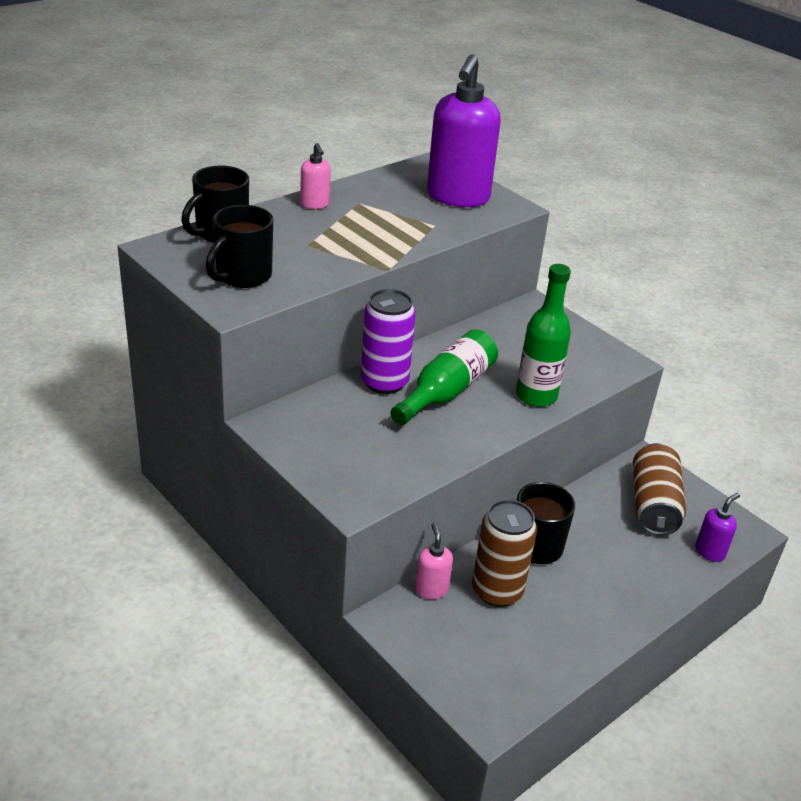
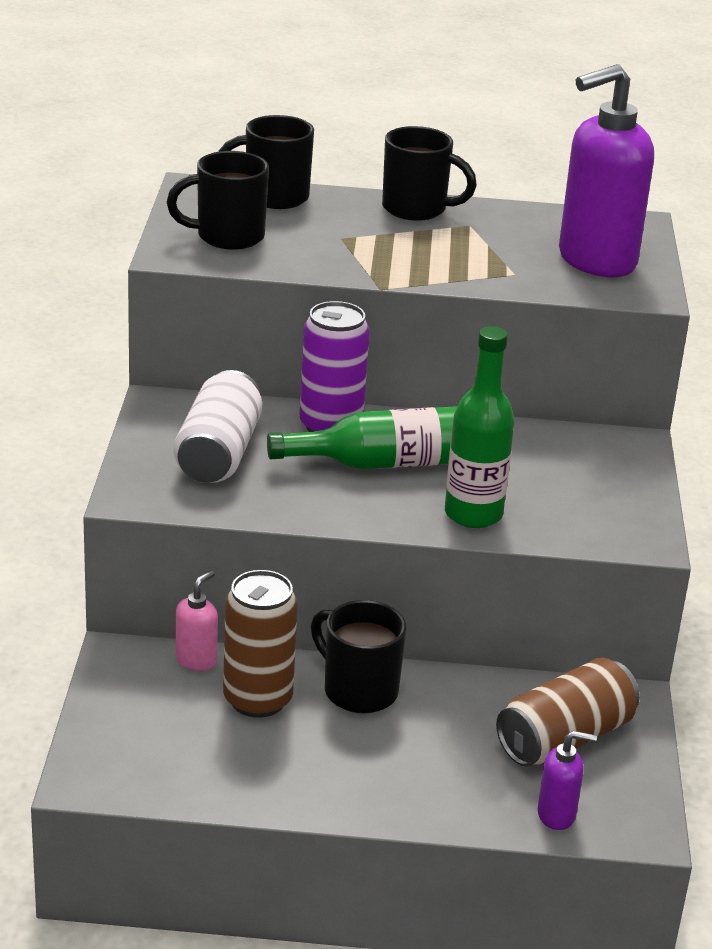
camera: 45 degrees right, 5 degrees down
pink soap dispenser [300,143,331,209] -> black mug [382,126,477,221]
none -> white can [173,370,262,483]

